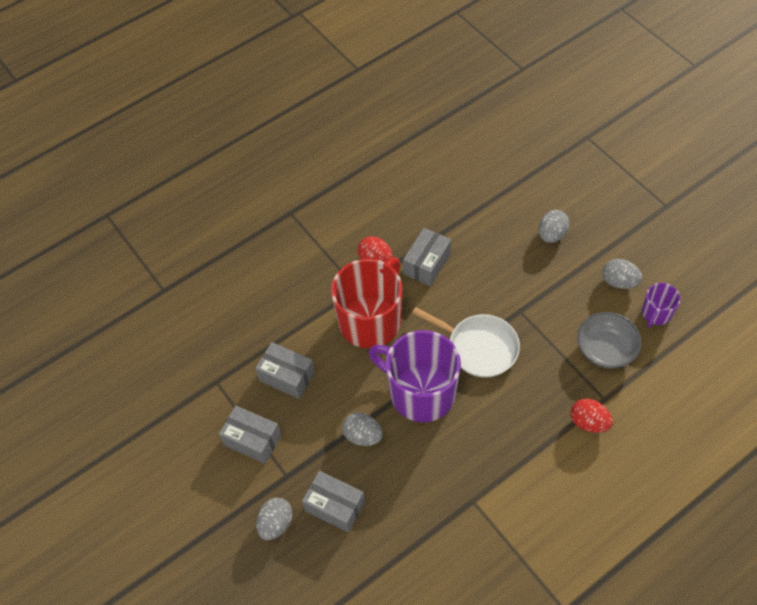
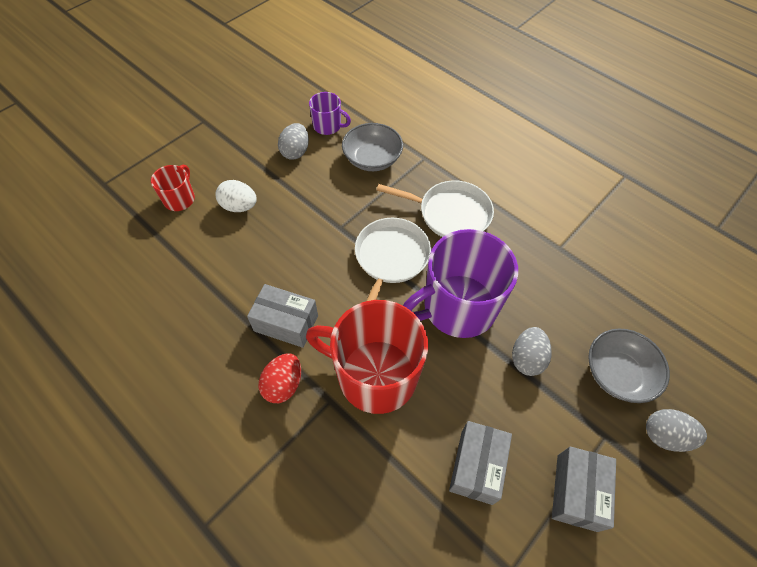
camera: 105 degrees left, 0 degrees up
grey box [302,471,365,533] -> grey bowl [588,329,670,403]
purple mug [368,330,461,422] -> purple mug turned 45 degrees clockwise [403,229,518,338]
grey egg [539,210,570,243] -> white egg [215,180,257,212]
red egg [571,399,613,433] -> none
none -> red mug [151,165,195,211]
none -> white pan [377,180,494,237]

